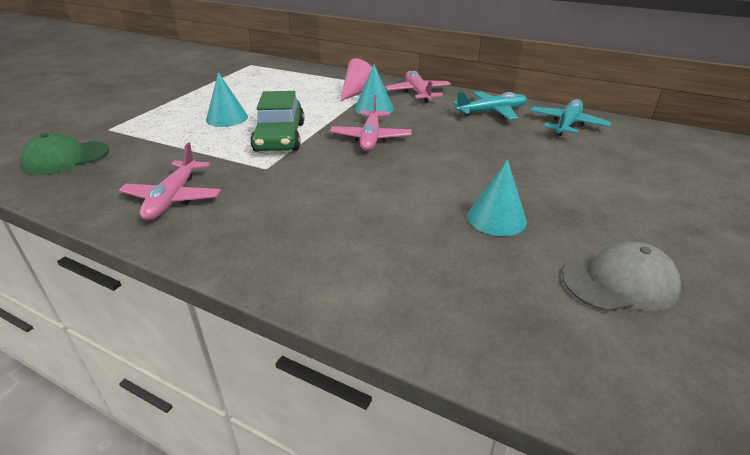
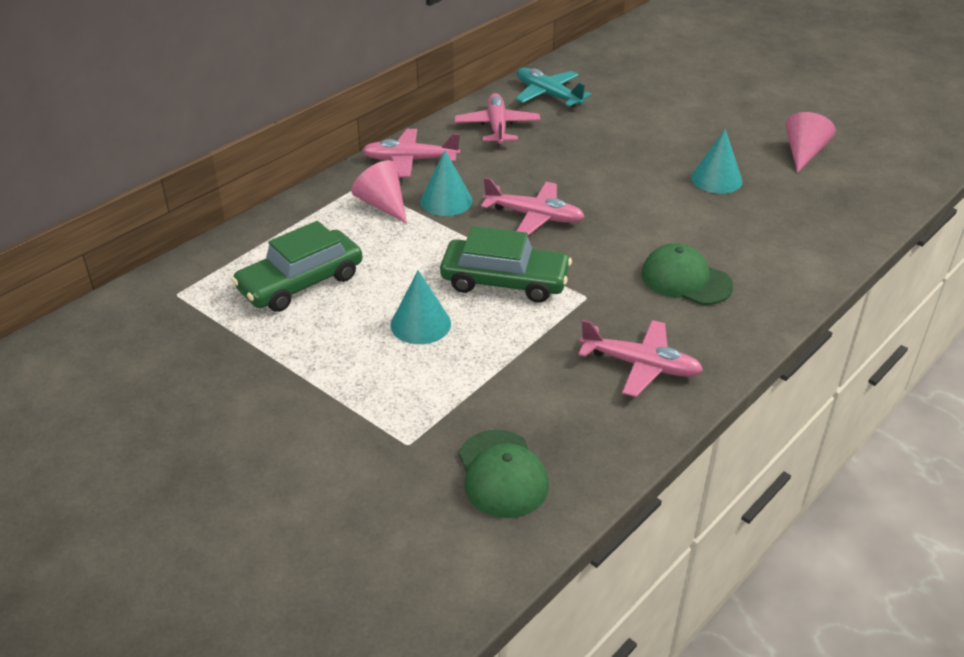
camera: 75 degrees left, 5 degrees up
turquoise plane [453,91,527,120] -> pink plane [454,93,541,145]
grey cap [562,242,681,312] -> pink cone [785,112,836,173]
none -> green car [232,221,362,312]
none -> green cap [641,244,733,305]

